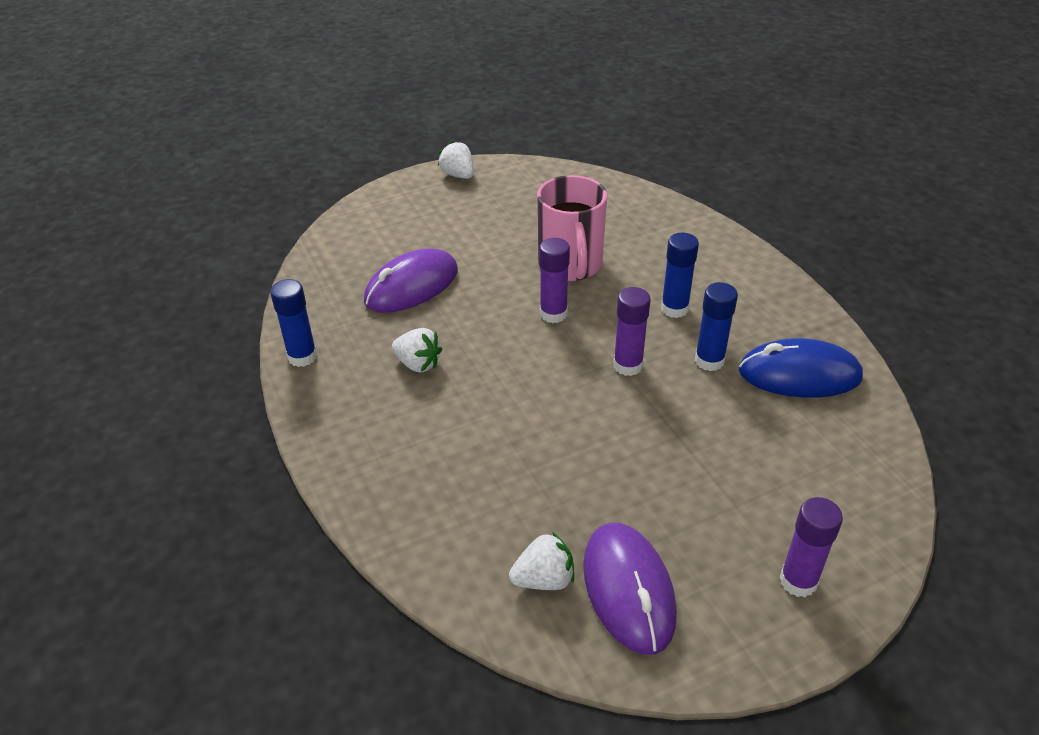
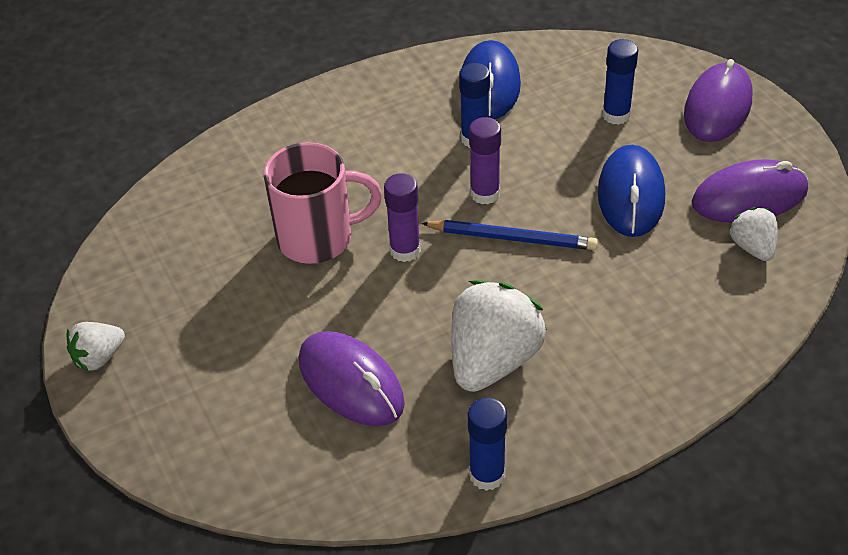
camera: 90 degrees left, 5 degrees up
white strawberry [392,328,442,373] -> white strawberry [451,280,547,392], size x1.90
blue glue stick [661,233,699,318] -> blue glue stick moved to [602,39,638,125]
purple glue stick [780,497,843,597] -> purple mouse [684,59,753,142]
none -> blue pencil [421,220,598,250]
none -> blue mouse [598,145,665,237]

